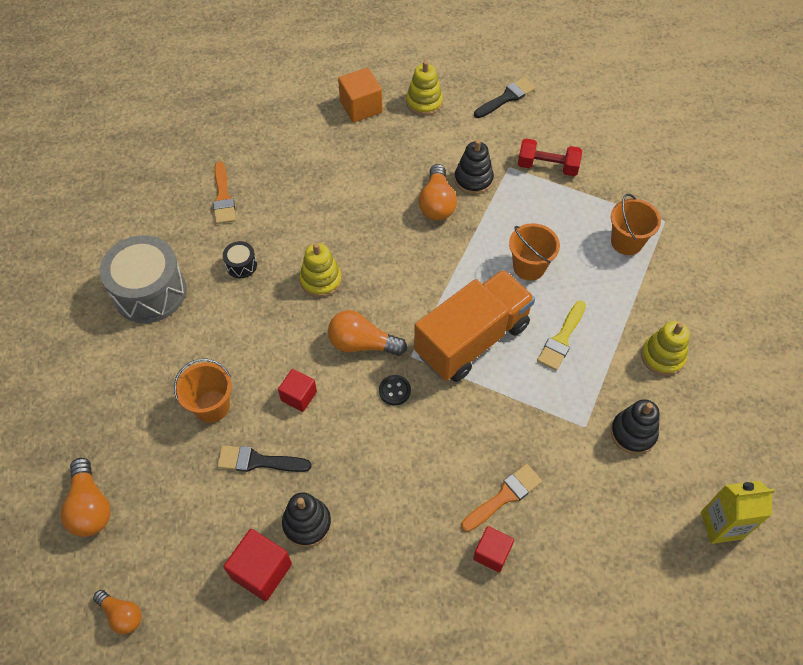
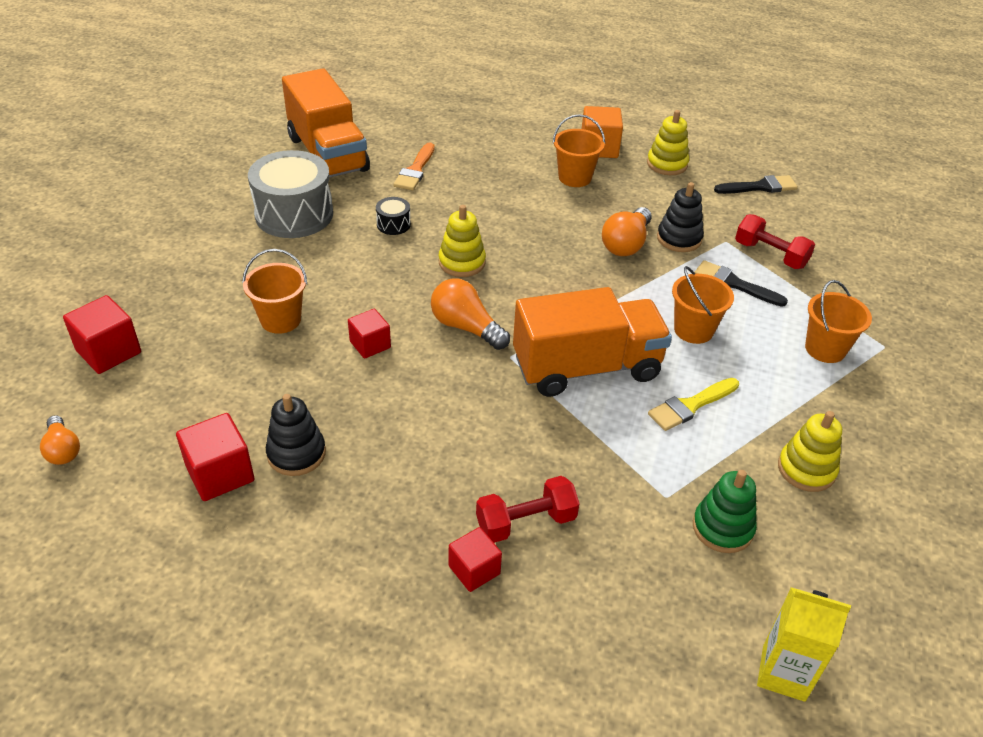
camera: 25 degrees right, 15 degrees down
orange light bulb [60,458,111,537] -> red cube [63,295,141,374]
black brush [217,445,312,472] -> black brush moved to [695,260,788,307]
black button [379,375,411,405] -> none
orange brush [461,464,542,532] -> red dumbbell [476,476,580,543]
black stacking toy [611,399,660,455] -> green stacking toy [693,470,757,553]
none -> orange truck [282,68,370,177]
none -> orange bucket [553,114,605,187]

